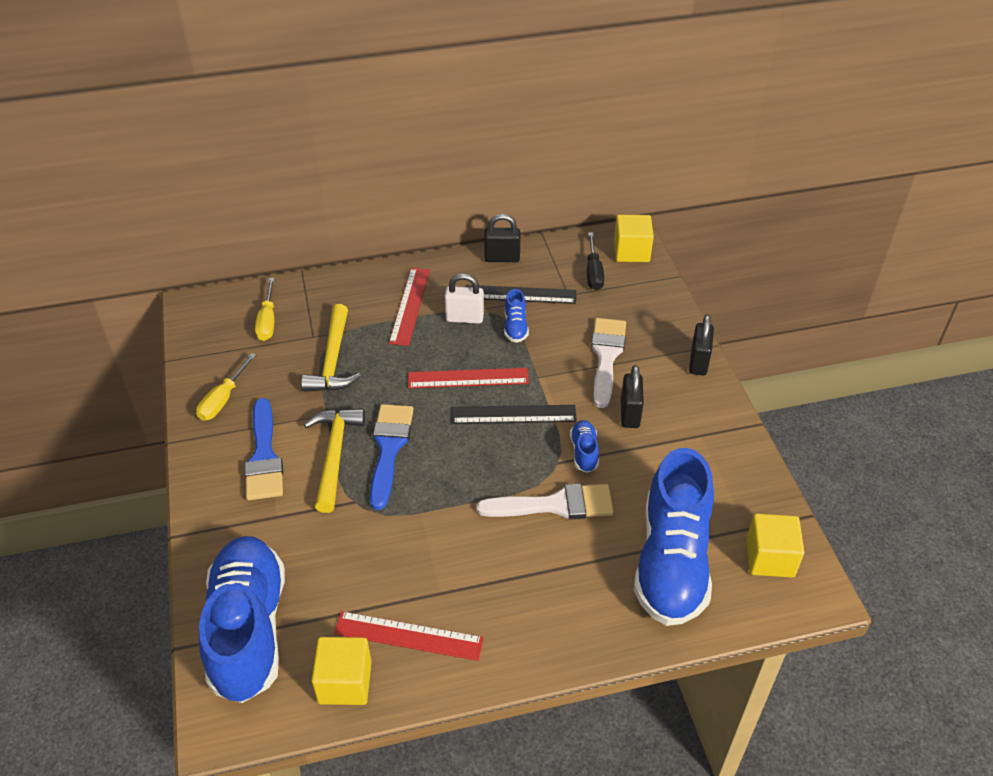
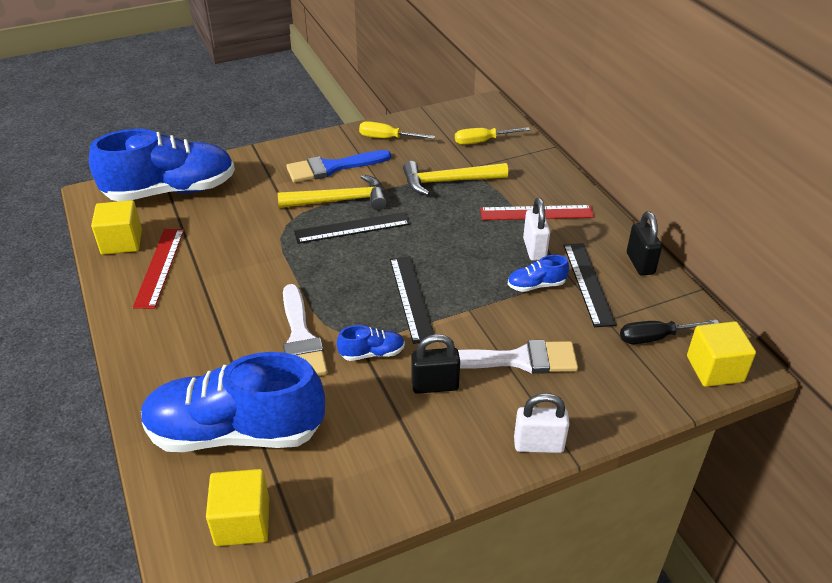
camera: 80 degrees right, 5 degrees down
blue brush [370,404,414,510] -> black ruler [294,212,410,244]
red ruler [408,368,529,388] -> none
black padlock [689,314,714,376] -> white padlock [514,393,570,453]

